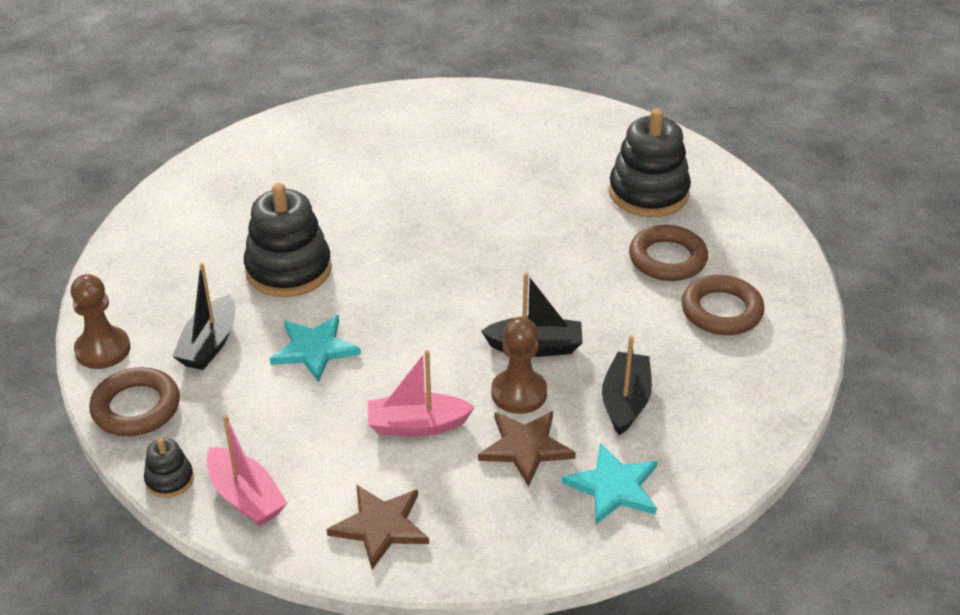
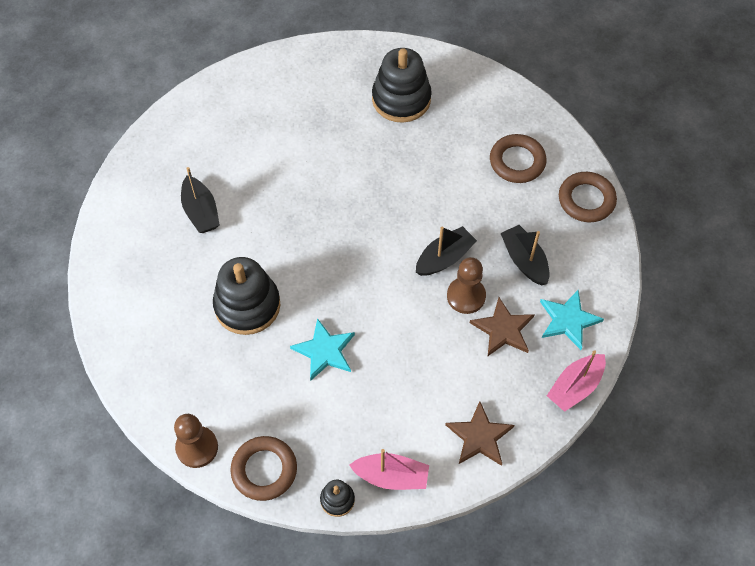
camera: 40 degrees left, 20 degrees up
black boat [172,263,235,370] -> black boat moved to [181,167,220,233]
pink boat [368,350,475,437] -> pink boat moved to [547,350,606,412]
brown ring [629,225,708,281] -> brown ring moved to [559,172,617,222]

